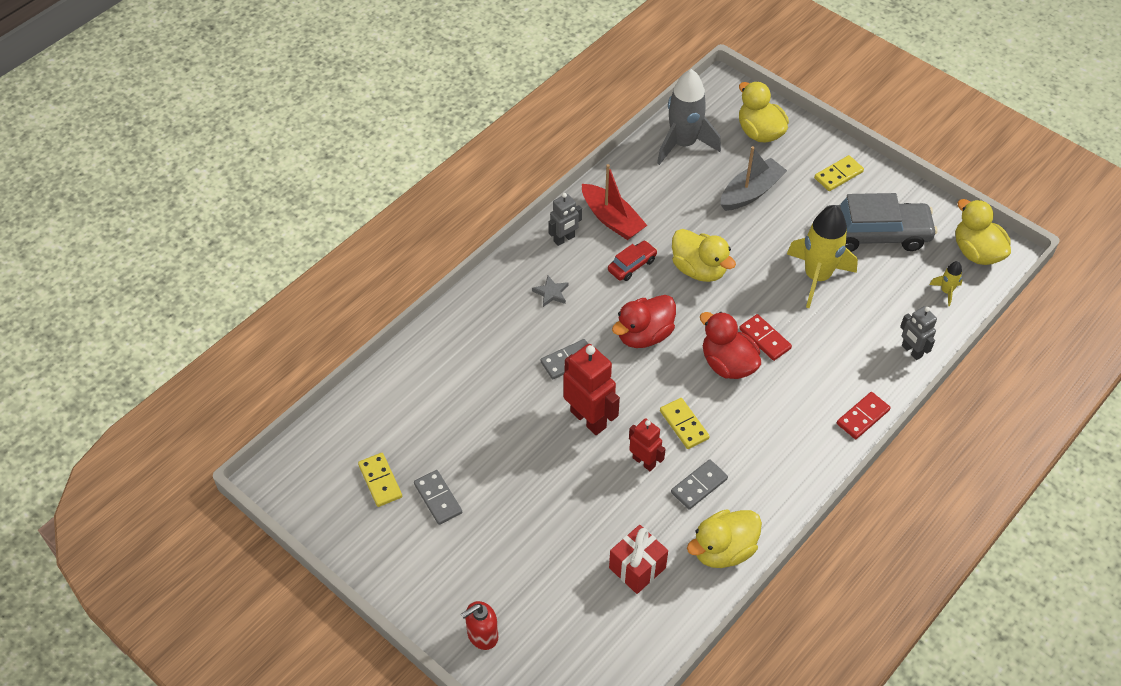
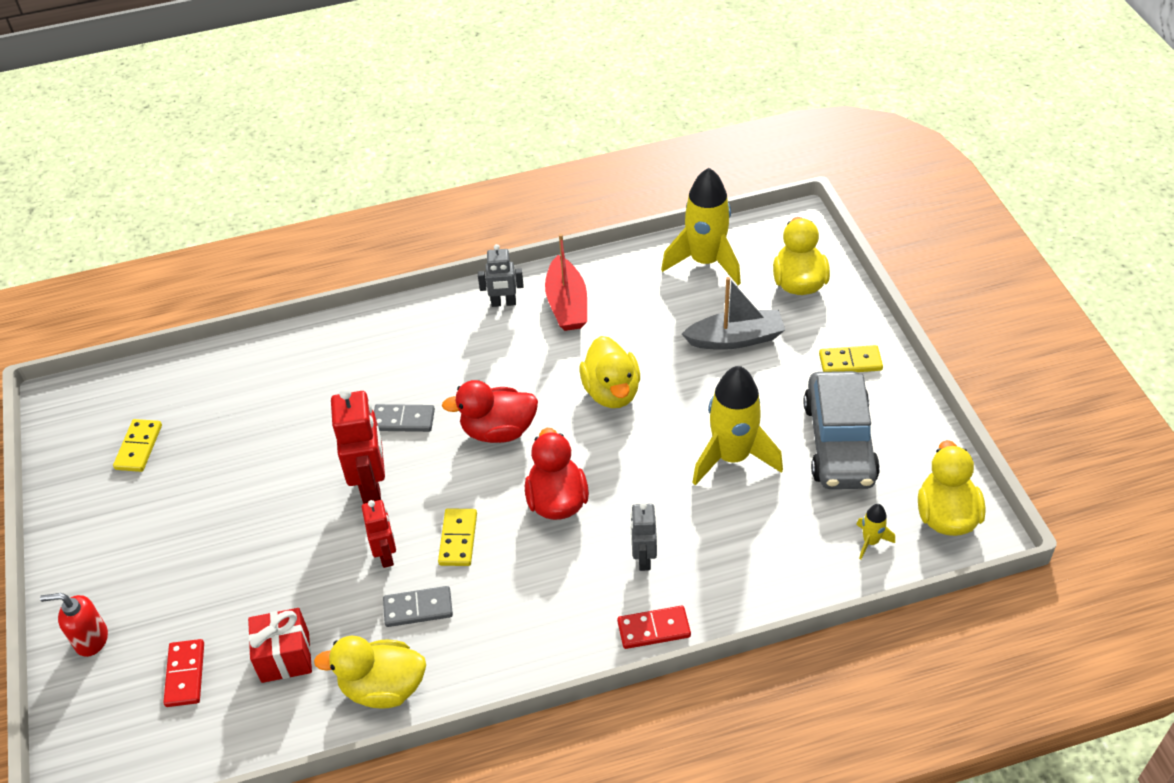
camera: 35 degrees right, 5 degrees down
grey domino [414,470,462,525] -> none
grey star [532,276,568,307] -> none
red car [608,241,657,281] -> none
grey rocket [657,69,721,165] -> yellow rocket [661,168,741,285]
red domino [739,314,792,361] -> red domino moved to [163,639,204,707]
grey car [825,193,937,252] -> grey car turned 60 degrees clockwise [804,371,880,489]
grey robot [900,306,937,360] -> grey robot moved to [631,503,657,571]

